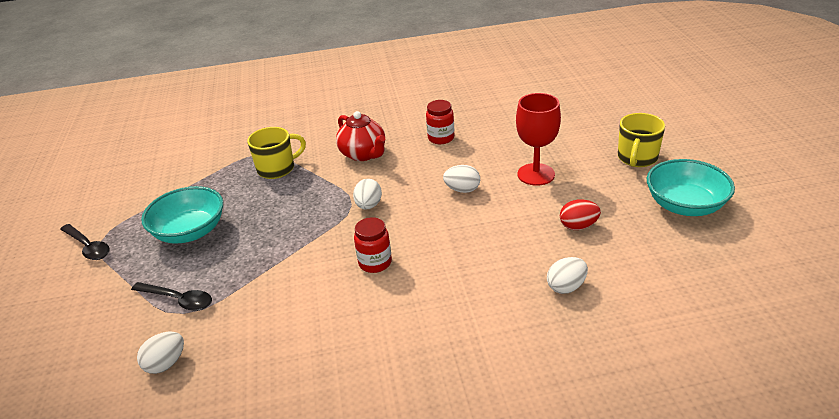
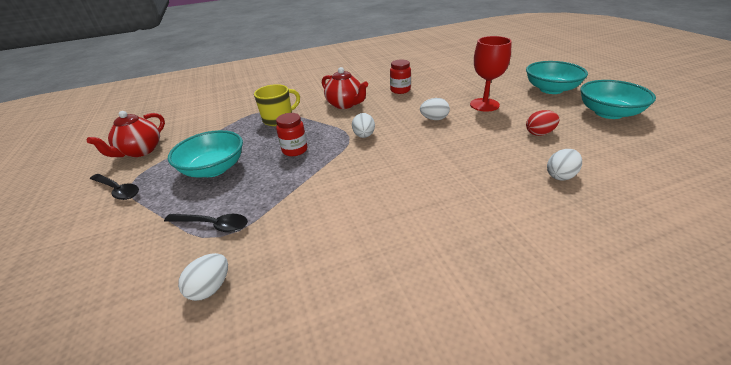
camera: 10 degrees left, 0 degrees up
red jar [354,217,392,273] -> red jar moved to [276,113,308,156]
yellow mug [618,113,665,167] -> turquoise bowl [526,61,588,94]
none -> red teapot [87,111,165,157]

